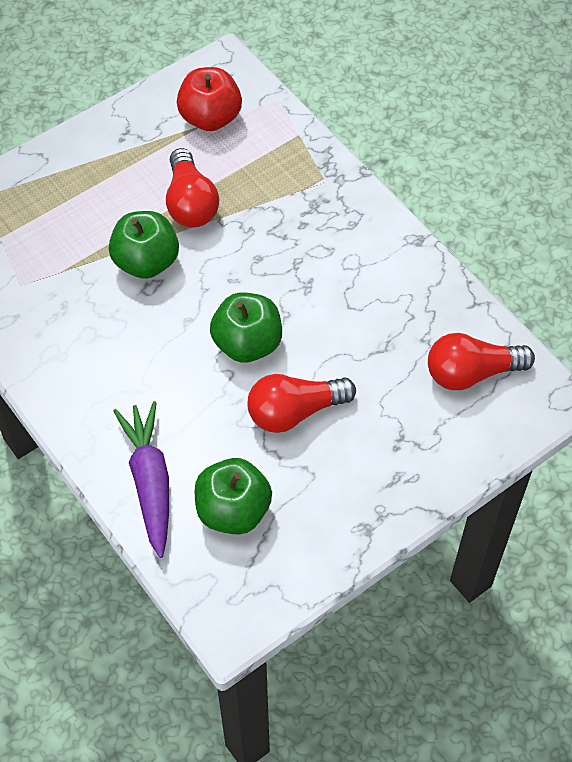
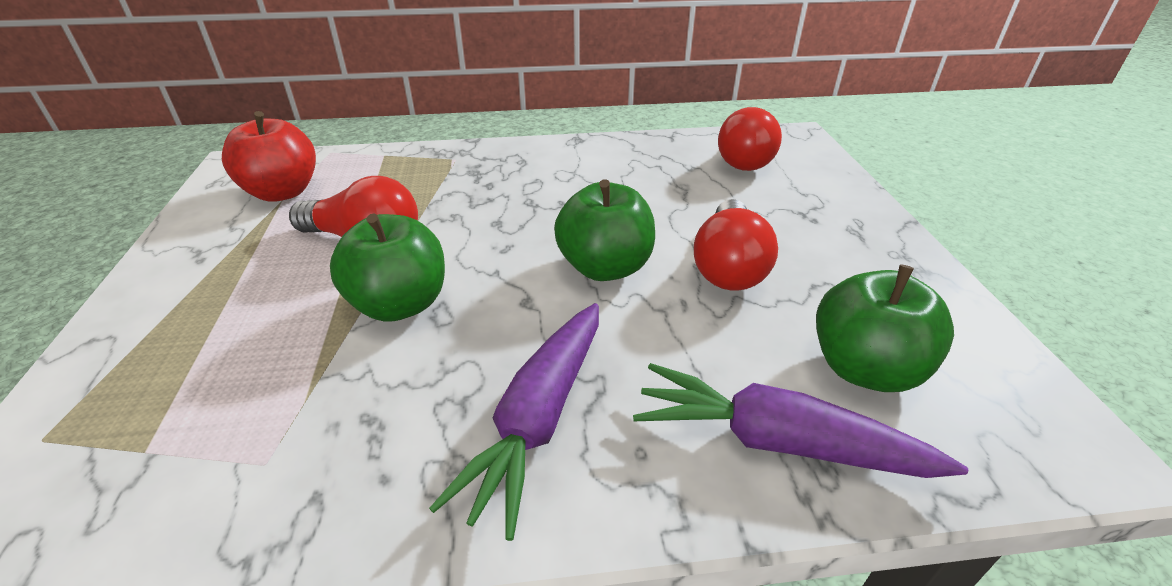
camera: 60 degrees left, 20 degrees down
none -> purple carrot [429,303,599,541]

